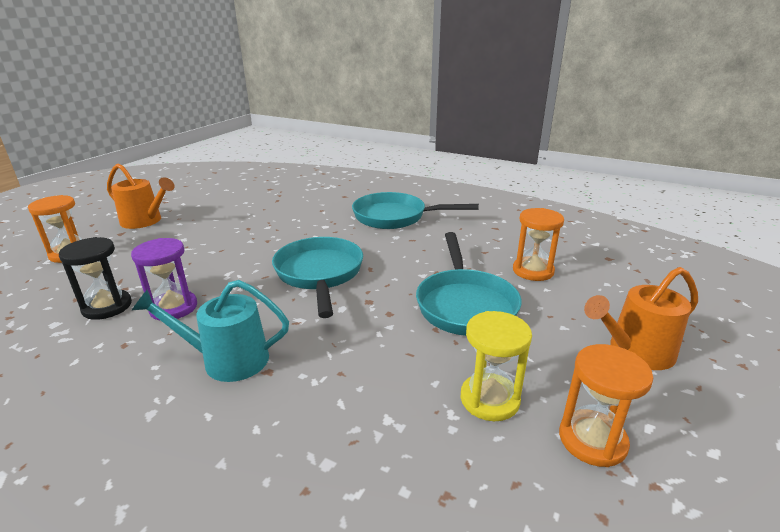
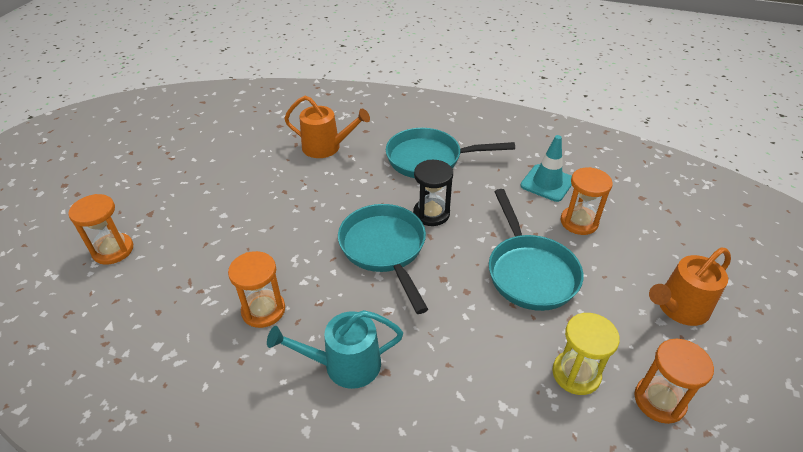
camera: 10 degrees left, 15 degrees up
black hourglass [59,237,132,320] -> black hourglass moved to [413,160,453,226]
orange watering can [107,164,175,229] -> orange watering can moved to [284,96,370,158]
purple hourglass [131,238,197,320] -> orange hourglass [228,251,285,328]
none -> turquoise traffic cone [520,135,572,202]

